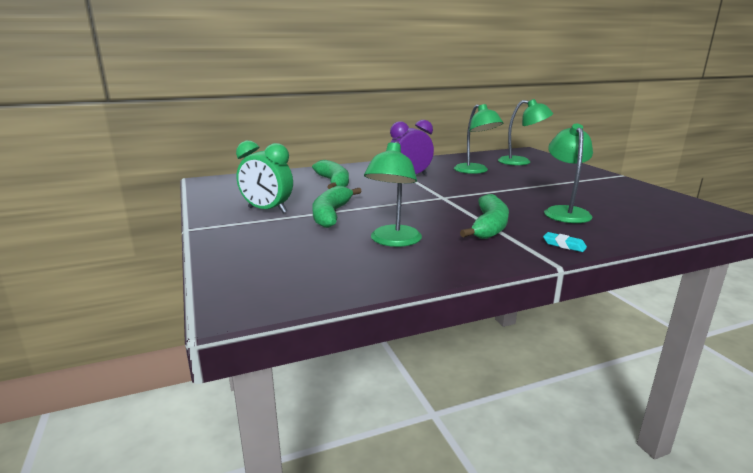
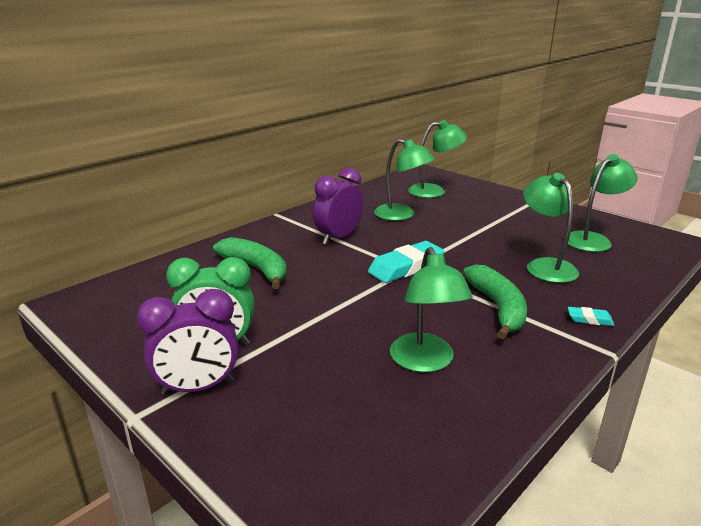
camera: 25 degrees left, 5 degrees up
green banana [312,186,362,228] -> none
none -> purple clock [137,289,239,395]
none -> turquoise eraser [368,241,444,283]
none -> green lamp [564,154,638,252]

